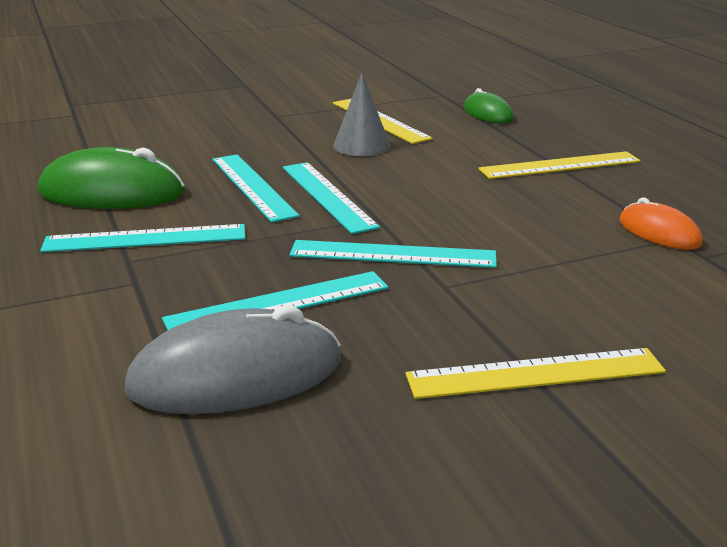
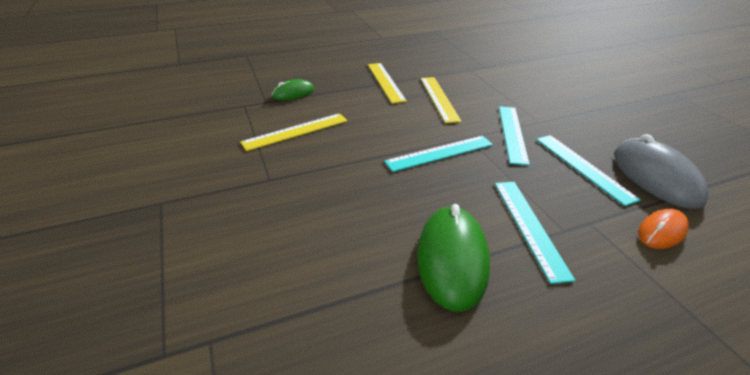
camera: 90 degrees left, 10 degrees up
turquoise ruler [213,154,300,222] -> none
grey cone [333,73,390,156] -> none
yellow ruler [406,348,666,399] -> yellow ruler moved to [421,77,462,123]
orange mouse [620,197,703,250] -> orange mouse moved to [638,209,689,249]

